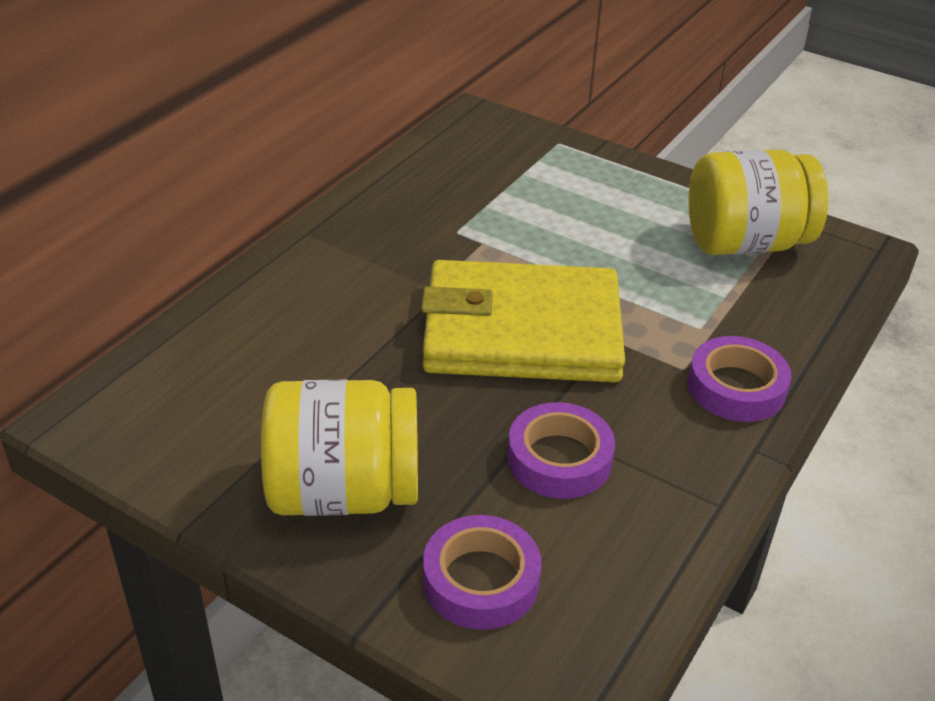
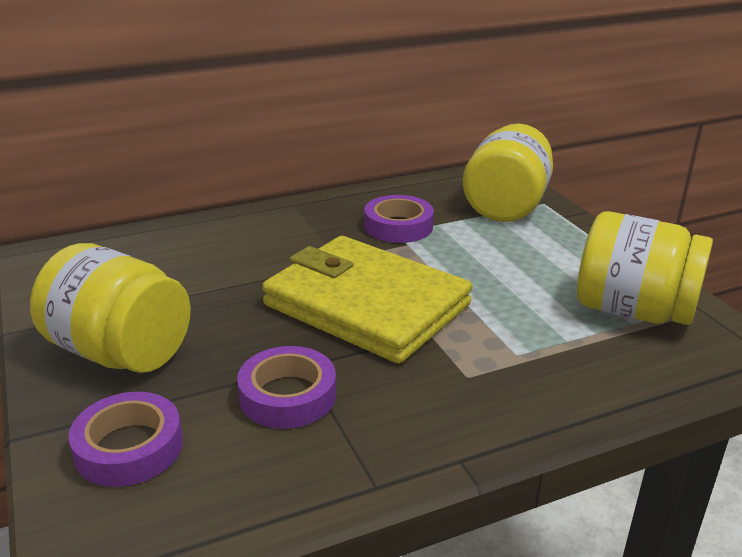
camera: 35 degrees right, 10 degrees down
purple tape [688,336,791,422] -> purple tape moved to [364,195,434,243]
none -> yellow jar [463,124,553,222]

